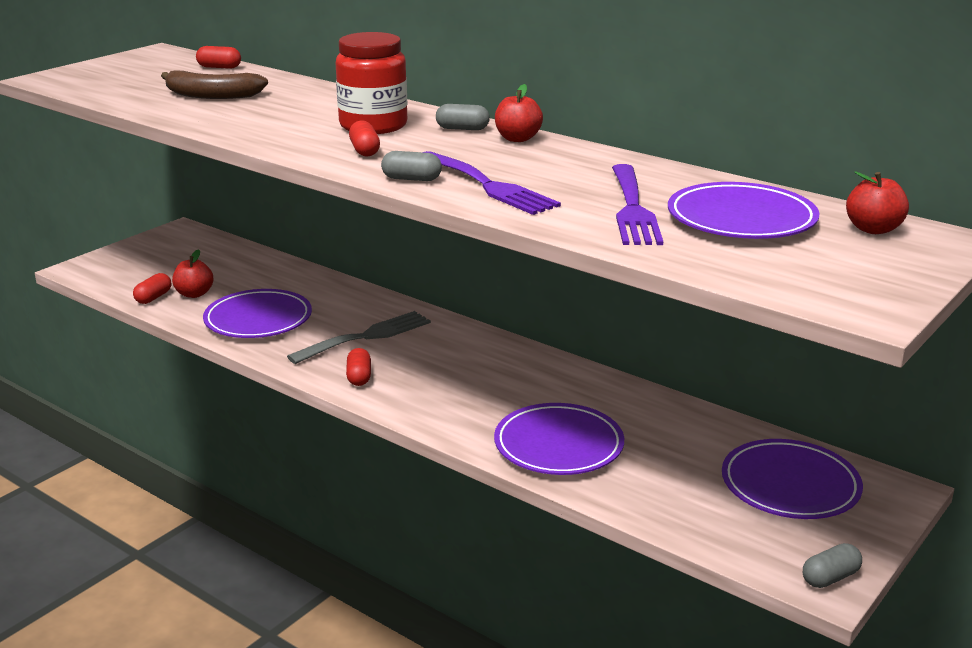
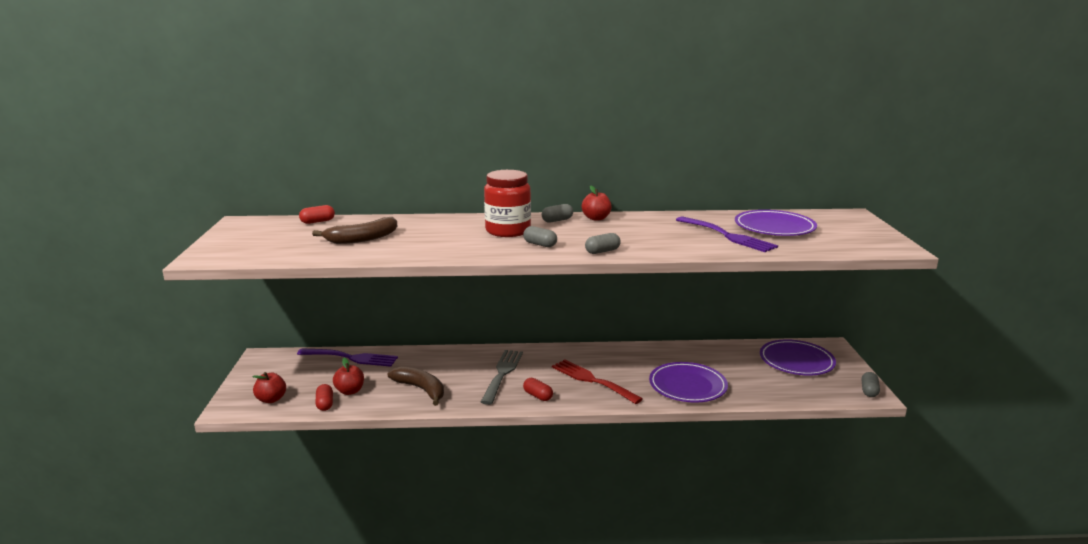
camera: 40 degrees left, 5 degrees down
purple plate [203,289,312,338] -> brown banana [388,366,444,406]
red capsule [349,120,380,157] -> grey capsule [523,226,557,247]
purple fork [423,151,561,215] -> purple fork moved to [297,349,398,367]
red apple [846,172,909,234] -> red apple moved to [252,372,286,403]
none -> red fork [552,359,643,404]

